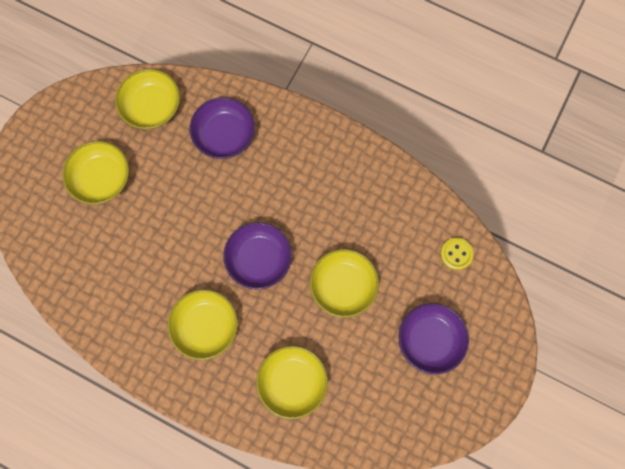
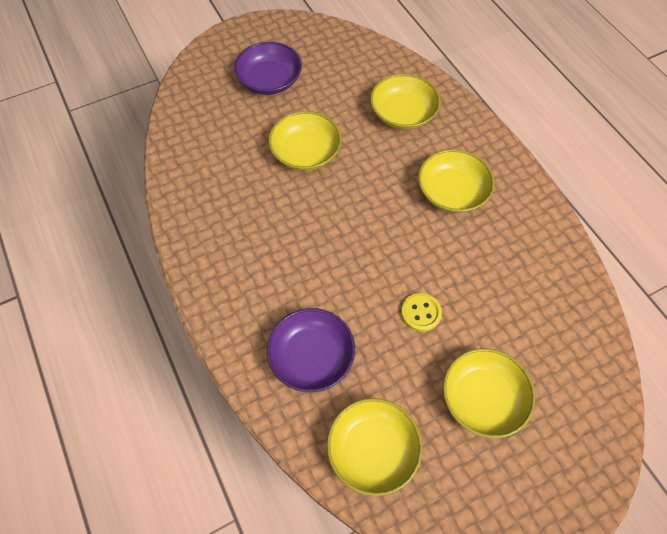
camera: 145 degrees left, 15 degrees down
purple bowl [223,222,292,289] -> none
yellow button [440,238,474,270] -> yellow button moved to [401,293,442,332]

